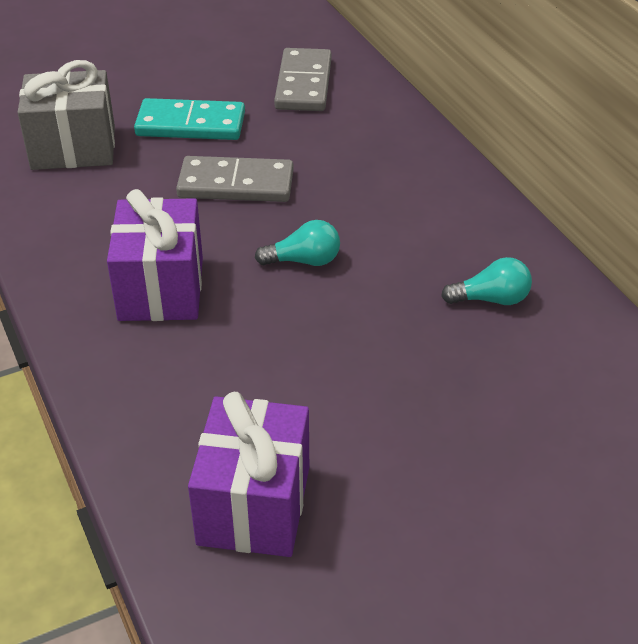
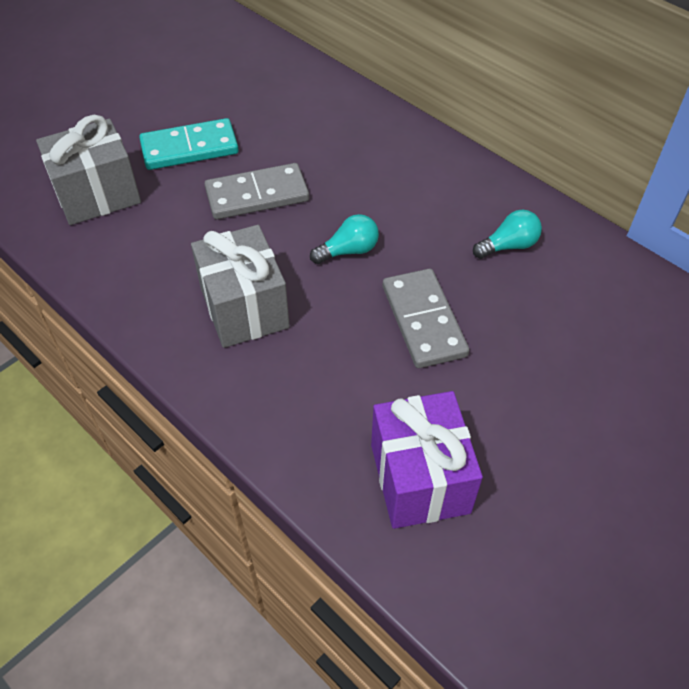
camera: 20 degrees left, 10 degrees up
purple gift [107,189,203,321] -> grey gift [191,225,290,348]
grey domino [274,48,332,111] -> grey domino moved to [383,269,469,368]

